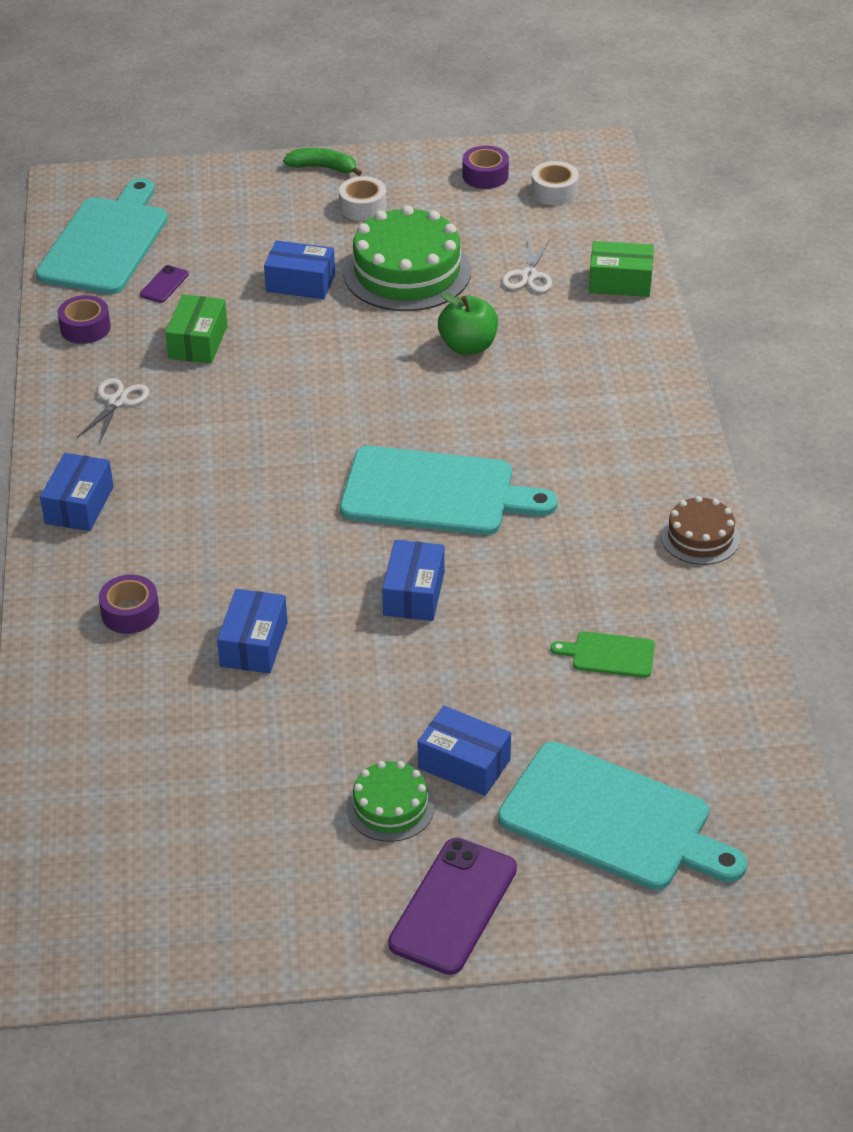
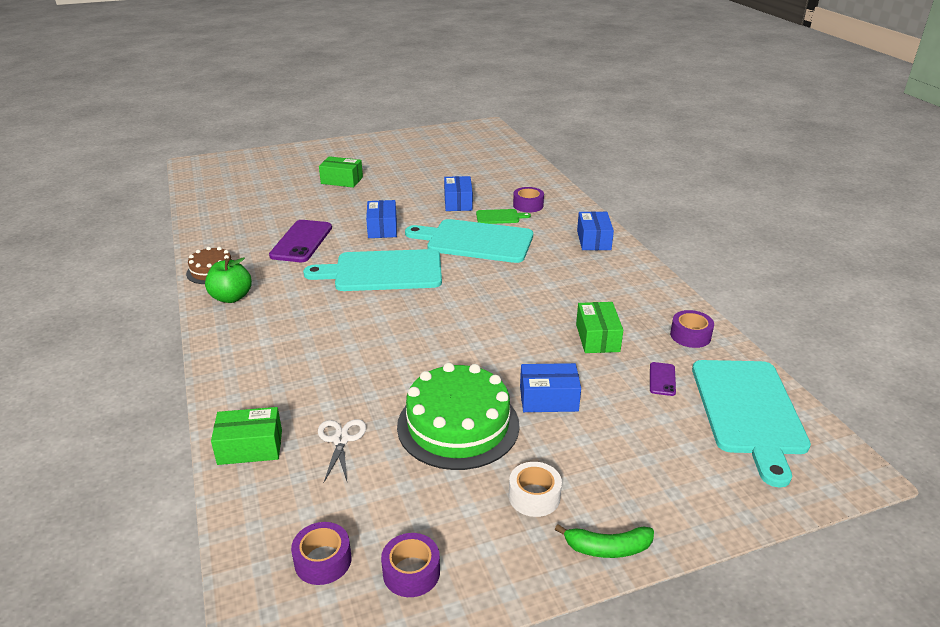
camera: 165 degrees right, 10 degrees down
white scissors [77,378,149,444] -> none
green cake [346,761,435,842] -> none
purple phone [388,838,517,975] -> purple phone moved to [269,220,332,262]
blue box [417,706,511,796] -> green box [319,156,363,188]
green apple [438,293,498,355] -> green apple moved to [205,257,252,303]
turquoise cutting board [498,741,747,890] -> turquoise cutting board moved to [405,219,533,263]
white tape [531,161,579,205] -> purple tape [291,522,352,585]
green cutting board [551,632,655,678] -> green cutting board moved to [476,209,531,224]

